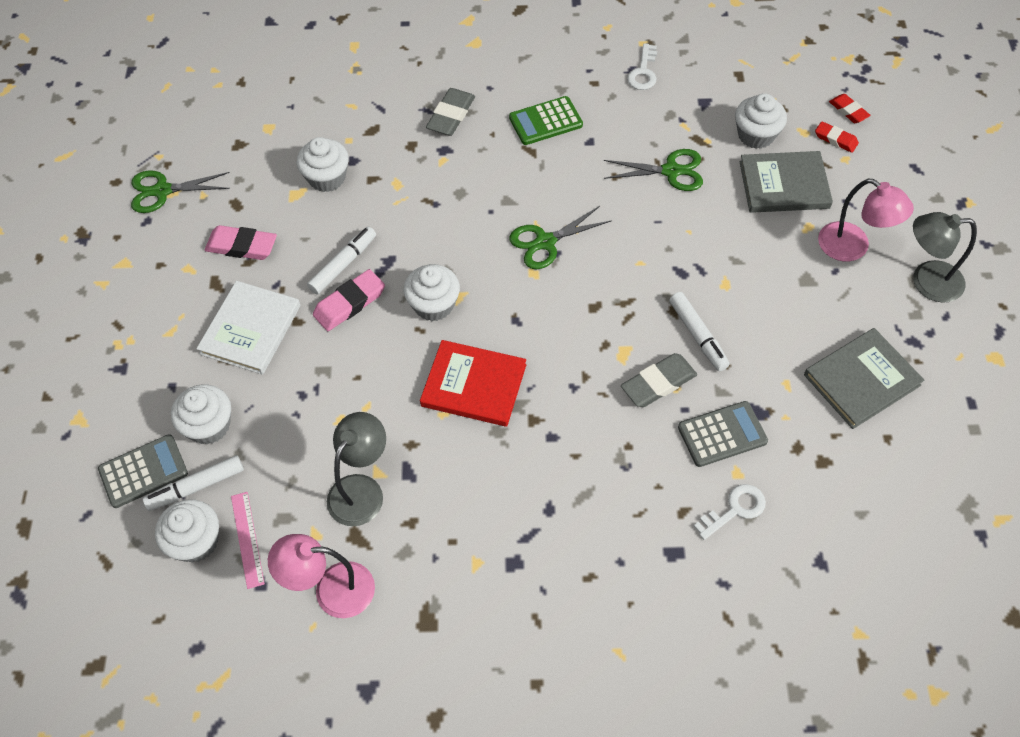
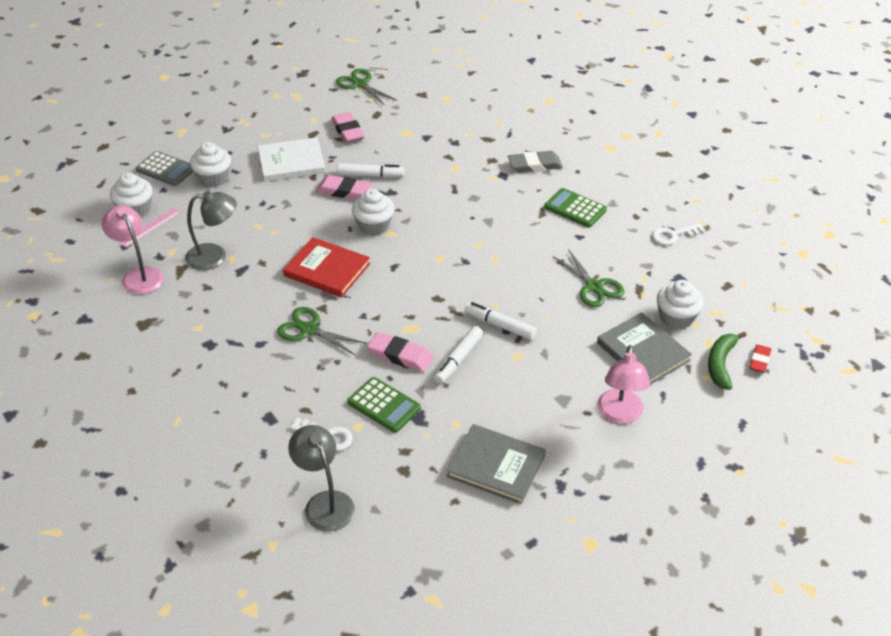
camera: 55 degrees right, 15 degrees down
white marker [143,455,244,511] -> white marker moved to [464,302,537,340]
white cupcake [297,137,349,192] -> none
red book [420,340,526,427] -> red book turned 45 degrees counterclockwise [283,237,370,297]
green scissors [509,206,611,269] -> green scissors moved to [277,307,365,356]
grey eraser [621,353,697,407] -> pink eraser [367,332,434,372]
grey calculator [678,401,768,467] -> green calculator [347,377,421,433]
red eraser [815,121,859,153] -> green banana [708,332,746,390]
grey lamp [913,212,977,303] -> grey lamp moved to [288,425,355,531]

